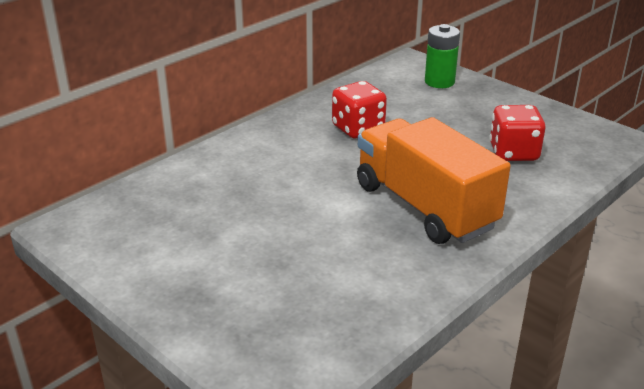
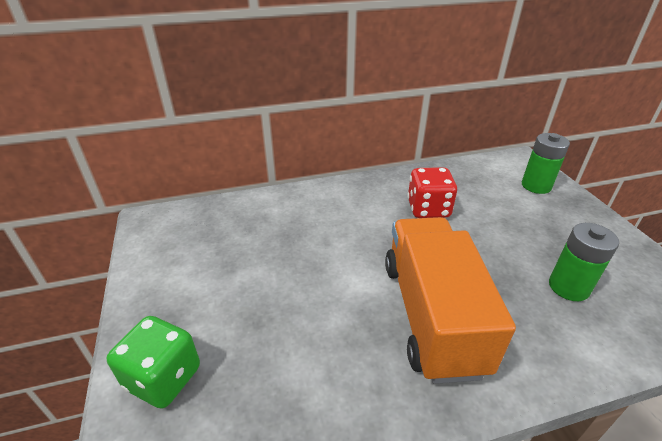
camera: 30 degrees right, 5 degrees up
red dice [490,105,546,161] -> green battery [549,223,619,301]
none -> green dice [106,316,200,409]

